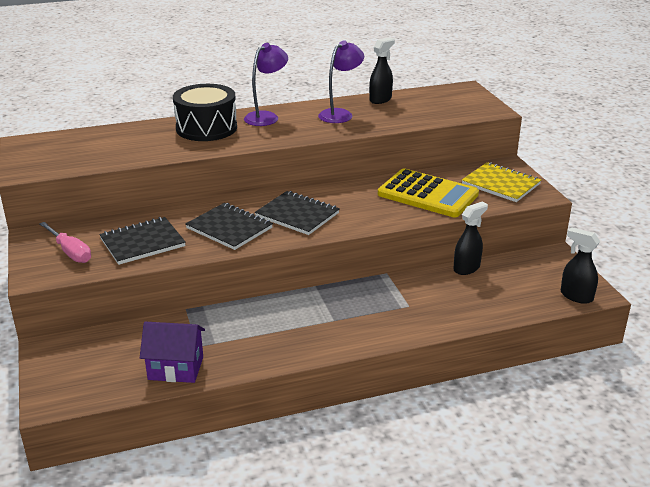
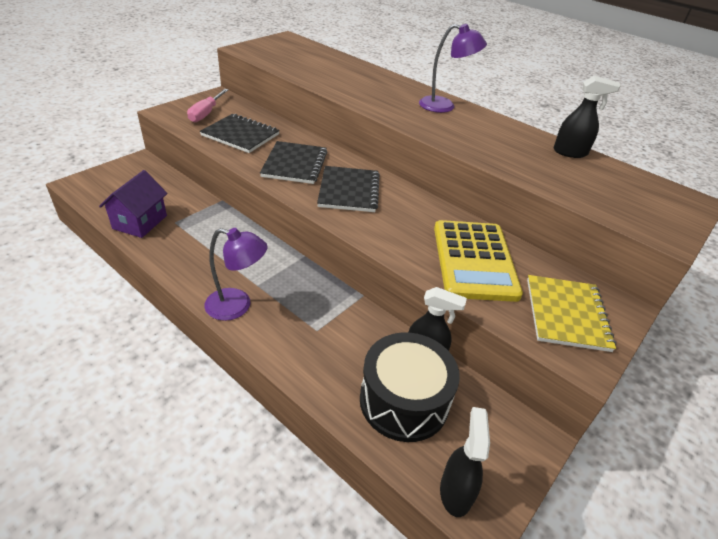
camera: 55 degrees right, 10 degrees up
purple house [140,322,205,383] -> purple house turned 45 degrees clockwise [99,170,168,238]
black drum [173,84,237,141] -> black drum moved to [360,333,460,442]
purple lamp [318,41,364,123] -> purple lamp moved to [204,228,267,321]

